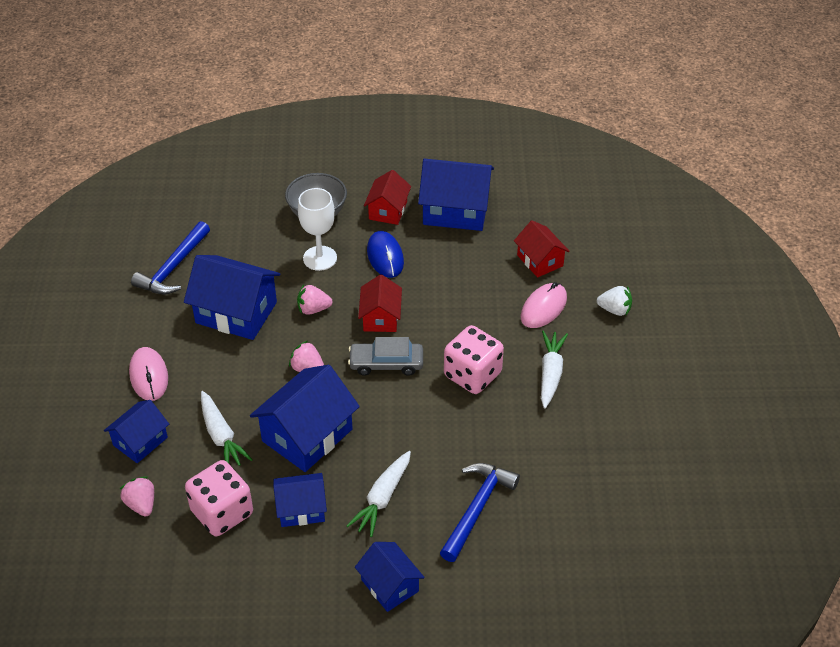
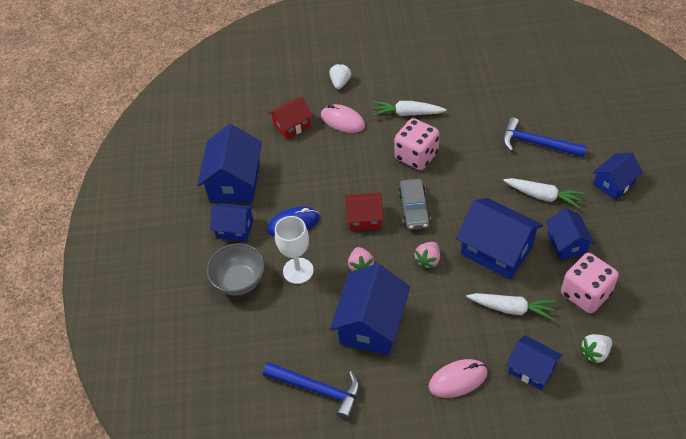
camera: 90 degrees left, 5 degrees up
pink strawberry [120,476,154,517] -> white strawberry [579,334,612,365]
white carrot [201,391,253,466] -> white carrot turned 45 degrees clockwise [467,293,556,321]
red house [364,170,411,225] -> blue house [210,203,253,241]

